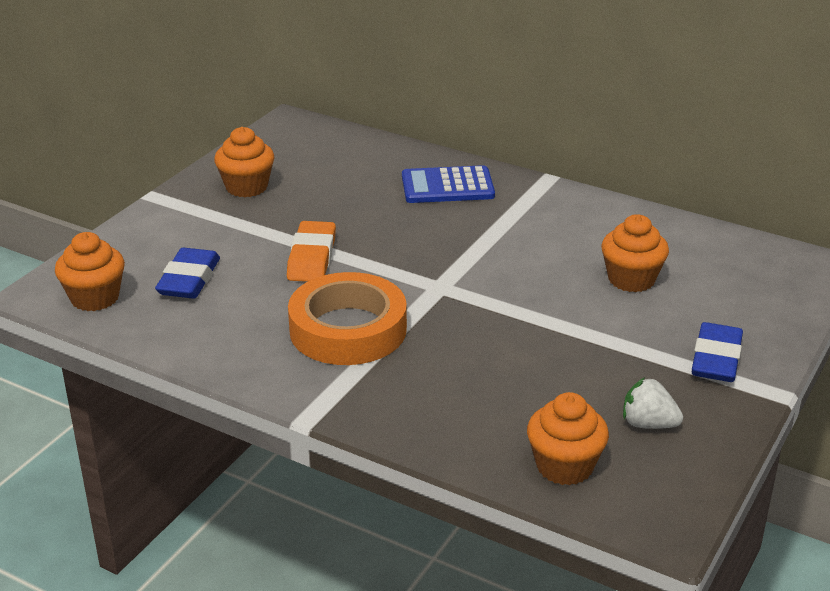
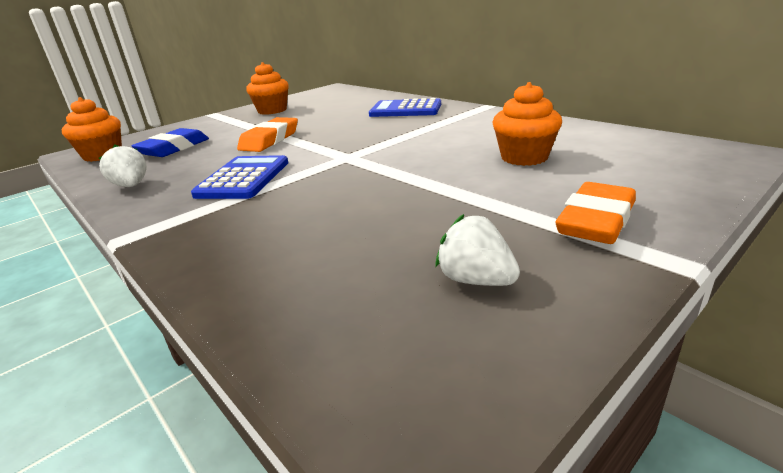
camera: 20 degrees right, 5 degrees down
orange tape [288,272,407,365] -> blue calculator [191,155,288,199]
orange cupcake [527,392,609,485] -> none
blue eraser [692,322,743,382] -> orange eraser [556,182,636,244]
none -> white strawberry [99,144,147,187]

